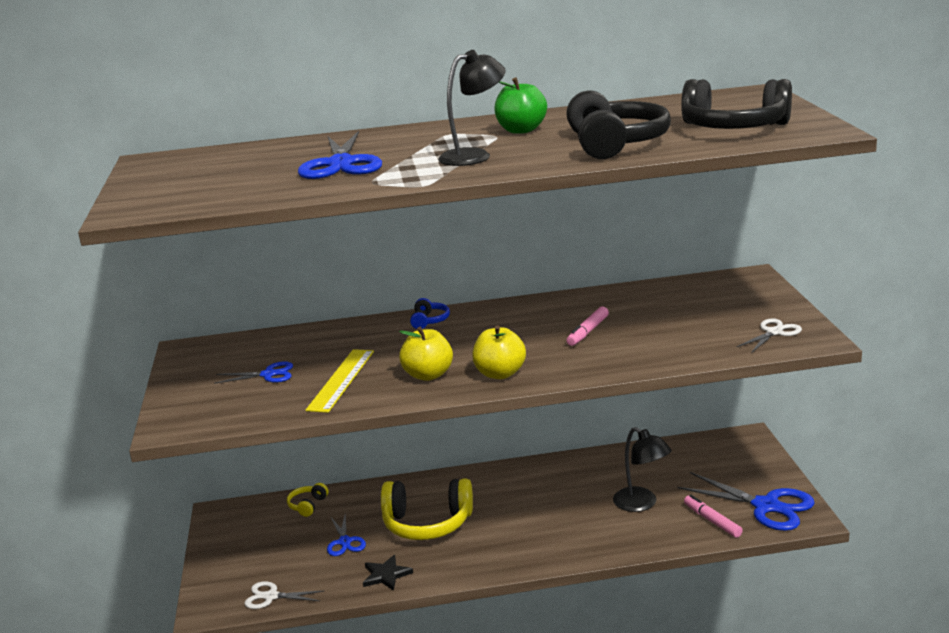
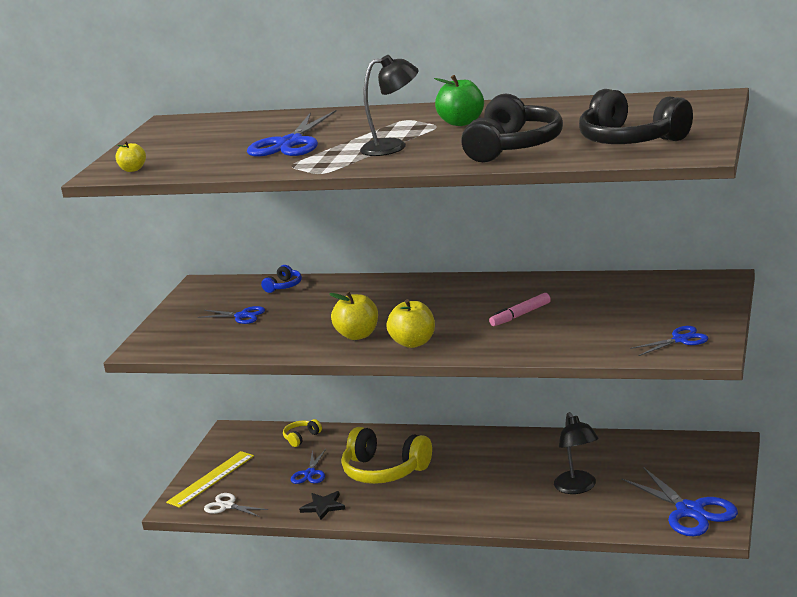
camera: 25 degrees right, 0 degrees up
yellow ruler [305,349,374,413] -> yellow ruler moved to [166,451,254,508]
blue headphones [410,298,450,329] -> blue headphones moved to [261,265,302,293]
pink marker [684,495,743,538] -> none
white scissors [736,318,802,352] -> blue scissors [630,326,708,356]
none -> yellow apple [116,141,146,172]

